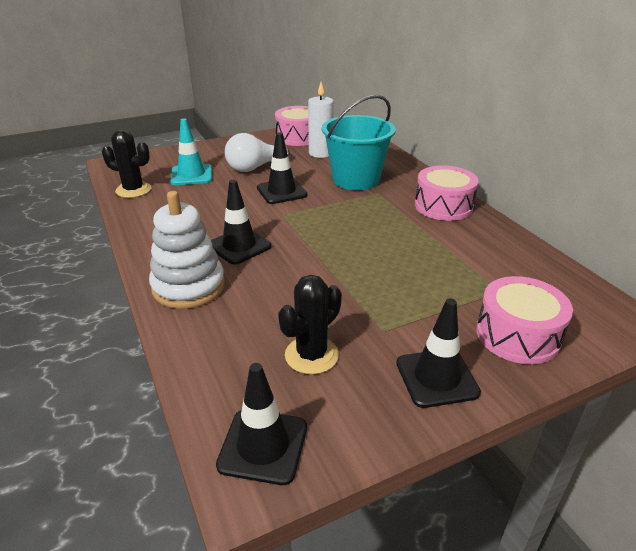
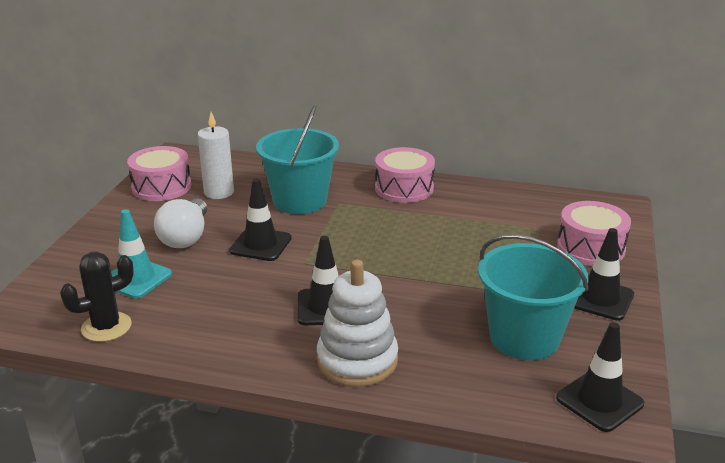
camera: 50 degrees left, 5 degrees down
black cactus [278,275,342,374] -> turquoise bucket [478,234,589,360]

